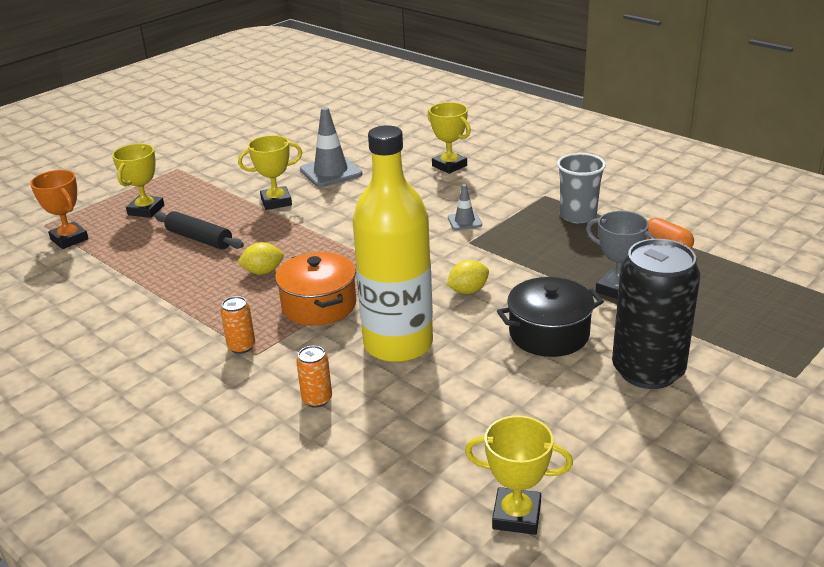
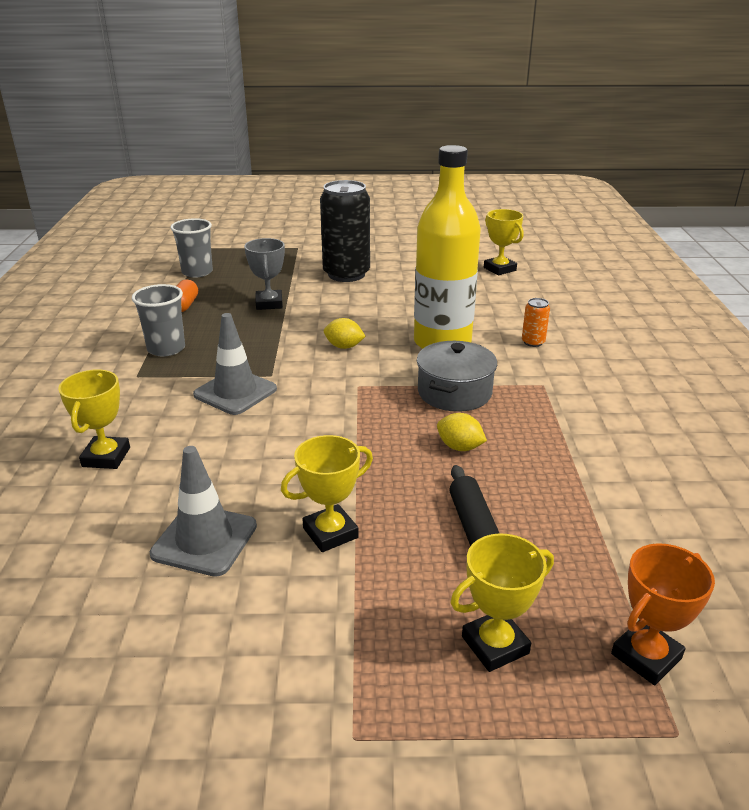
camera: 135 degrees left, 0 degrees up
orange trophy [30,170,89,249] -> orange trophy turned 45 degrees clockwise [611,543,715,685]
orange can [220,296,255,354] -> none
yellow trophy [238,135,302,210] -> yellow trophy turned 60 degrees counterclockwise [281,435,373,552]
orange pot [275,252,356,326] -> grey pot [417,341,497,412]
grey traffic cone [448,184,482,230] -> grey traffic cone [193,313,277,415], size x1.87
black pot [497,277,604,357] -> none
none -> grey cup [170,218,213,278]

